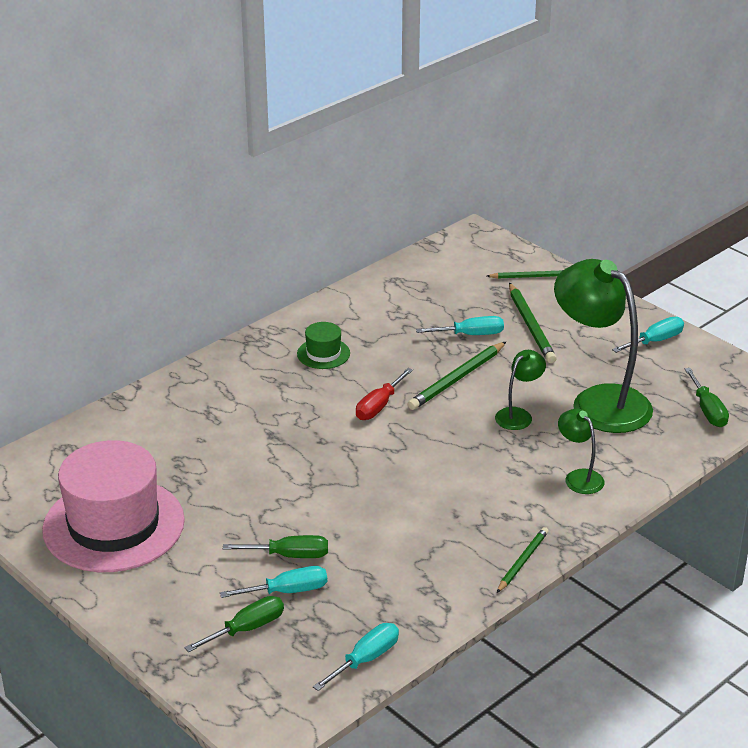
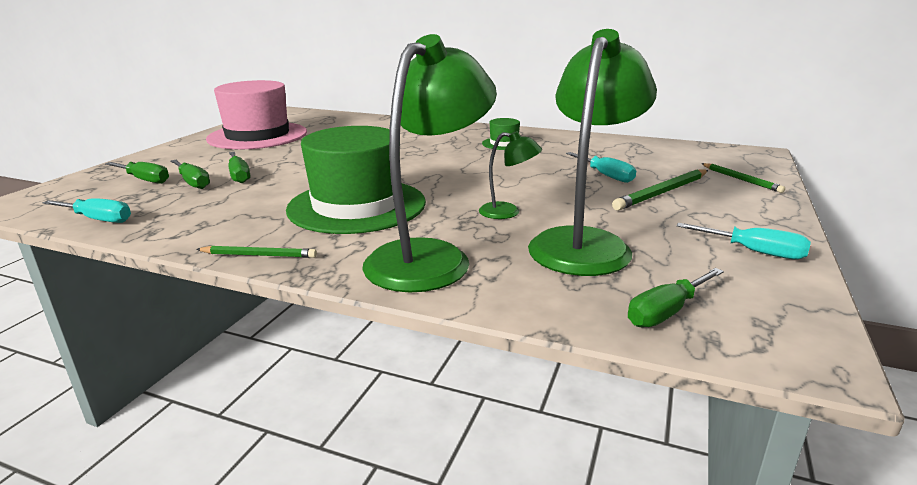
camera: 65 degrees right, 10 degrees down
turquoise screwdriver [220,566,327,598] -> green screwdriver [171,160,210,189]
red screwdriver [356,368,413,420] -> none
green pencil [407,342,506,410] -> none
green lamp [558,409,604,494] -> green lamp [362,34,497,292], size x2.15
none -> green hat [286,126,426,234]

